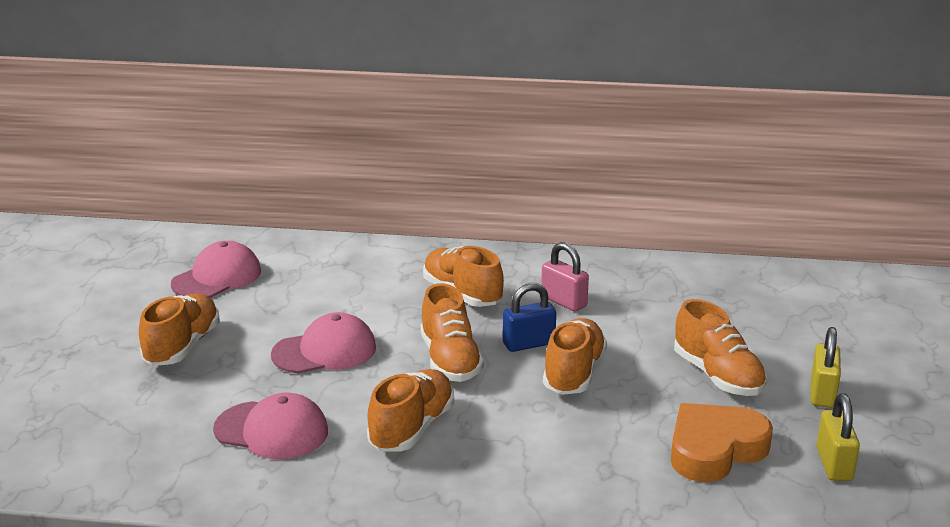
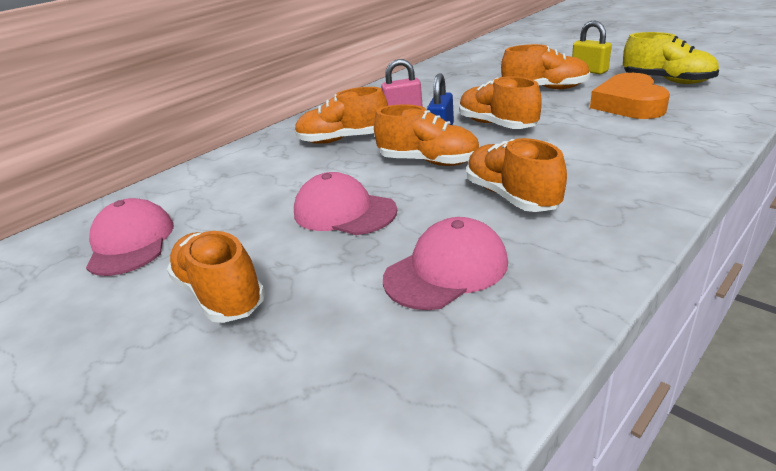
camera: 50 degrees left, 5 degrees up
pink cap [271,312,376,374] -> pink cap turned 75 degrees counterclockwise [294,172,397,235]
yellow padlock [816,393,860,481] -> yellow shoe [623,32,719,84]

